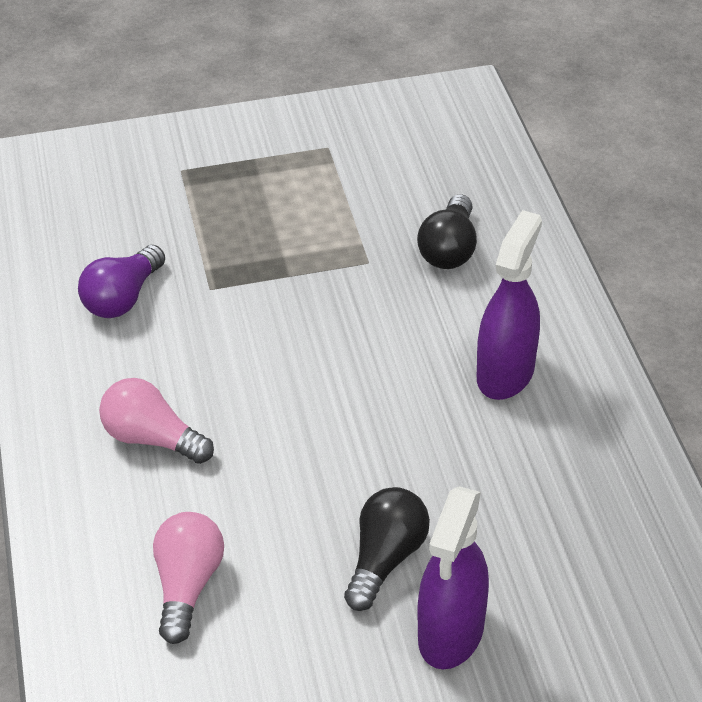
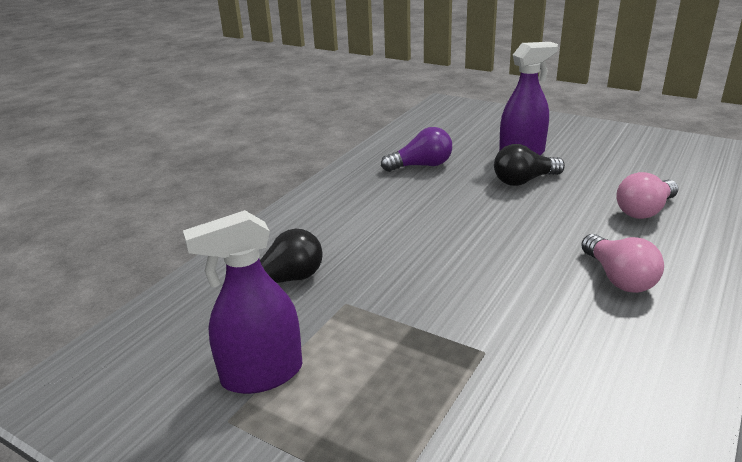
camera: 135 degrees left, 15 degrees down
purple light bulb [78,245,165,318] -> purple light bulb moved to [381,127,452,172]
purple spray bottle [477,210,542,400] -> purple spray bottle moved to [183,210,302,394]

